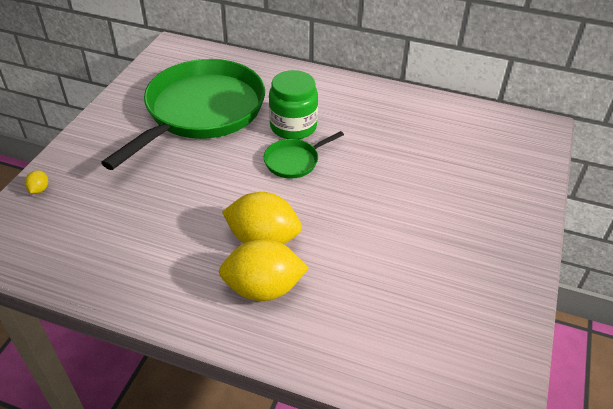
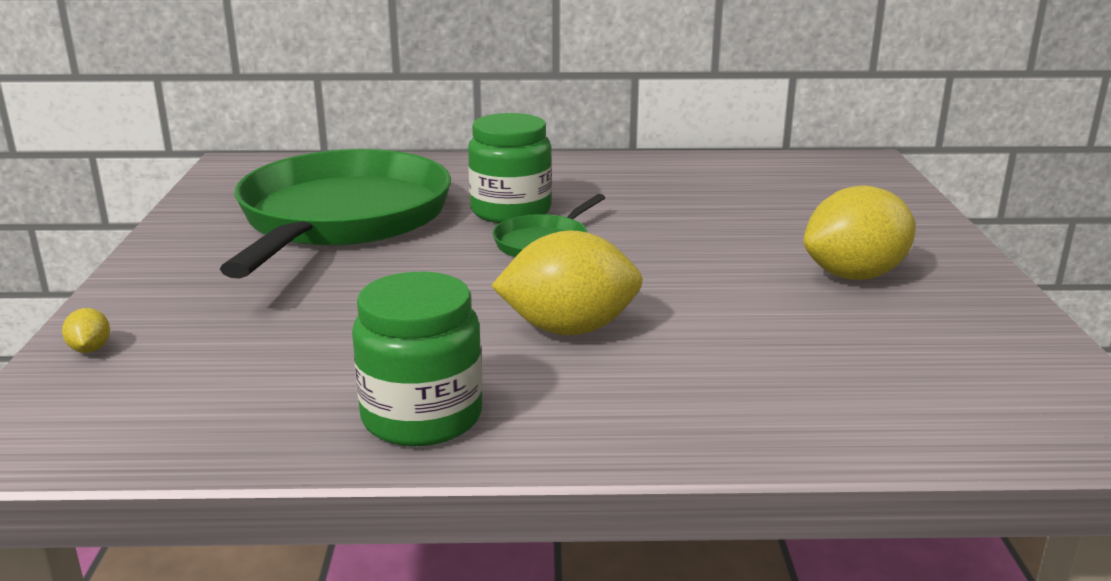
camera: 20 degrees left, 20 degrees down
yellow lemon [219,239,309,301] -> yellow lemon moved to [804,185,916,280]
none -> green jar [352,272,482,446]

